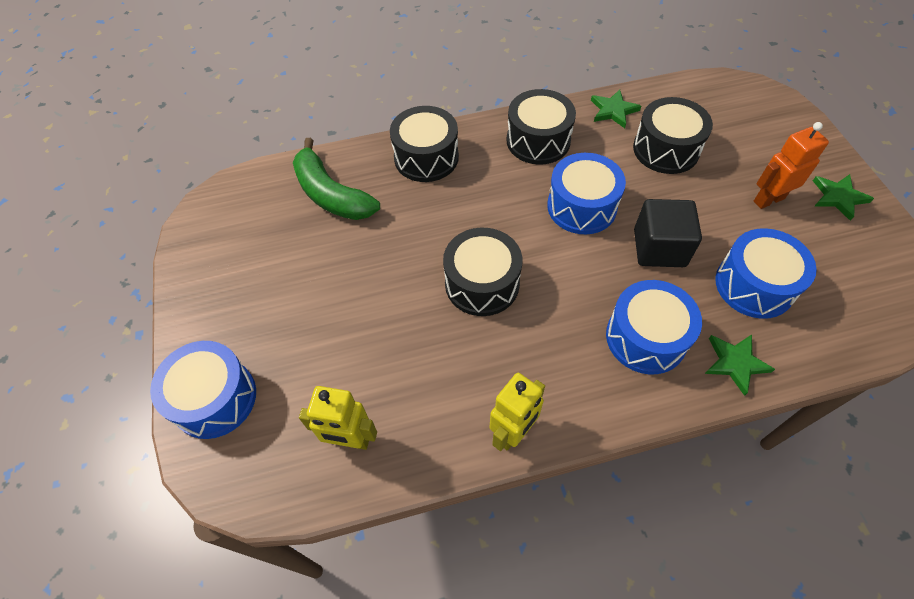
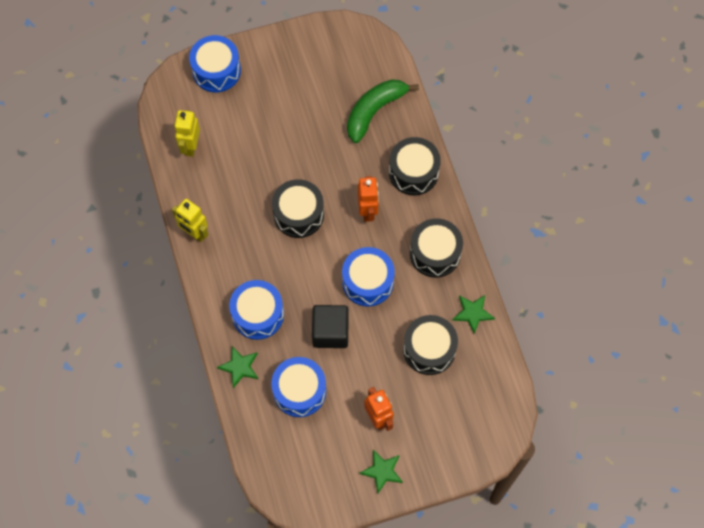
camera: 85 degrees right, 10 degrees up
none -> orange robot [358,176,379,222]

